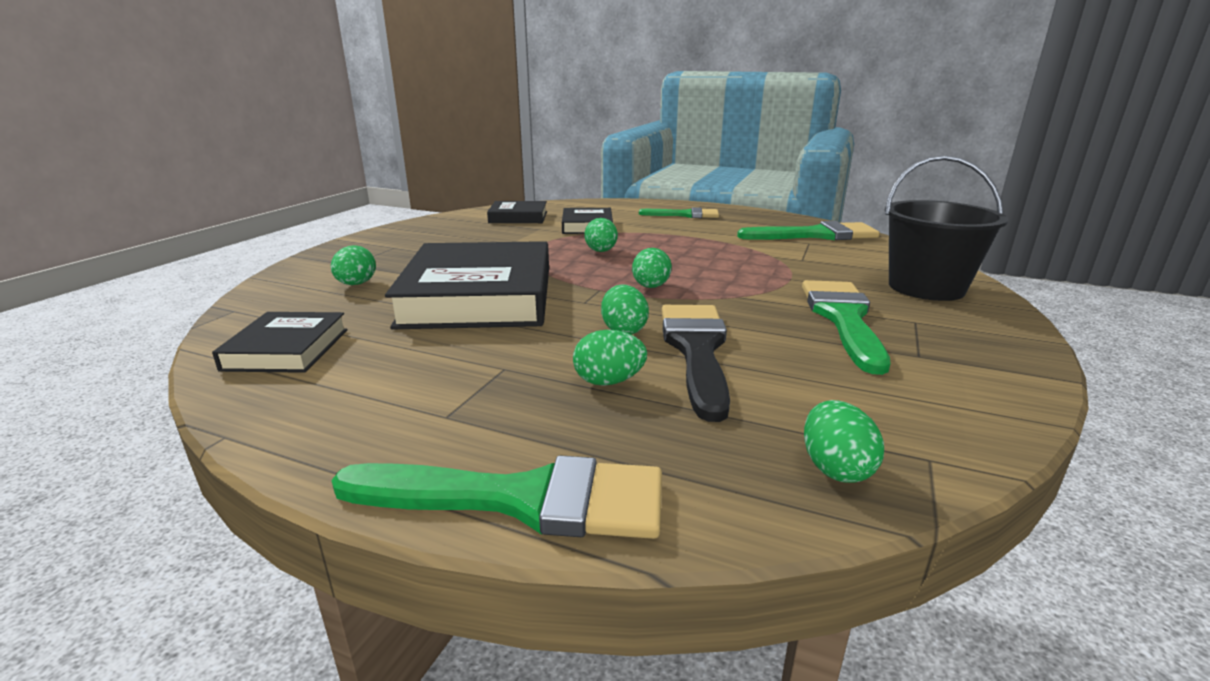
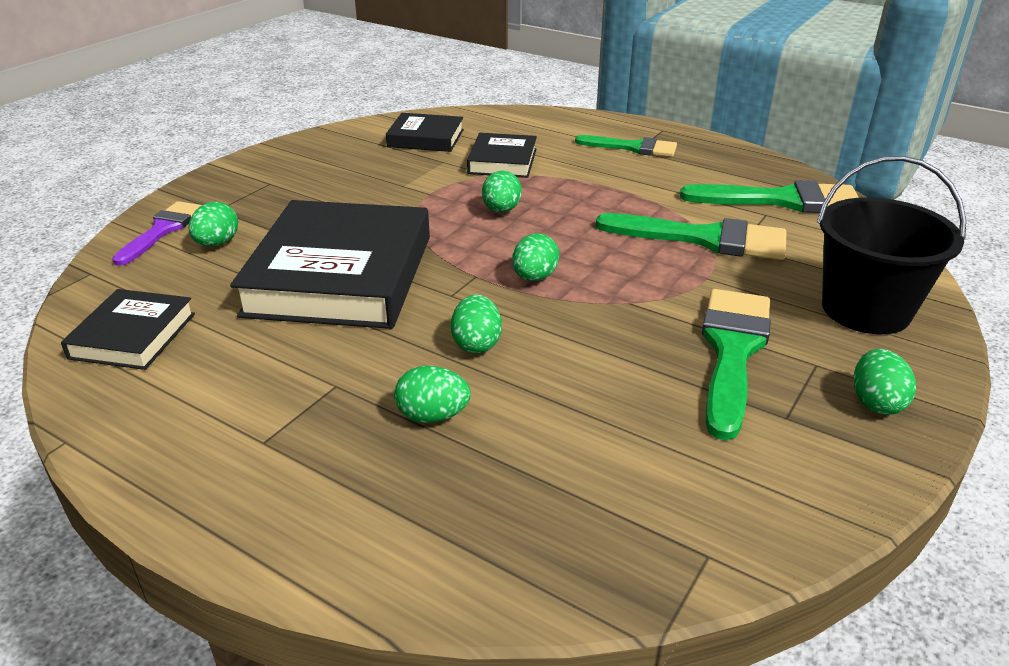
camera: 10 degrees right, 10 degrees up
green brush [331,455,662,539] -> green brush moved to [596,213,786,260]
black brush [662,305,730,422] -> none
green egg [804,400,884,483] -> green egg moved to [854,349,916,415]
none -> purple brush [112,201,202,266]

